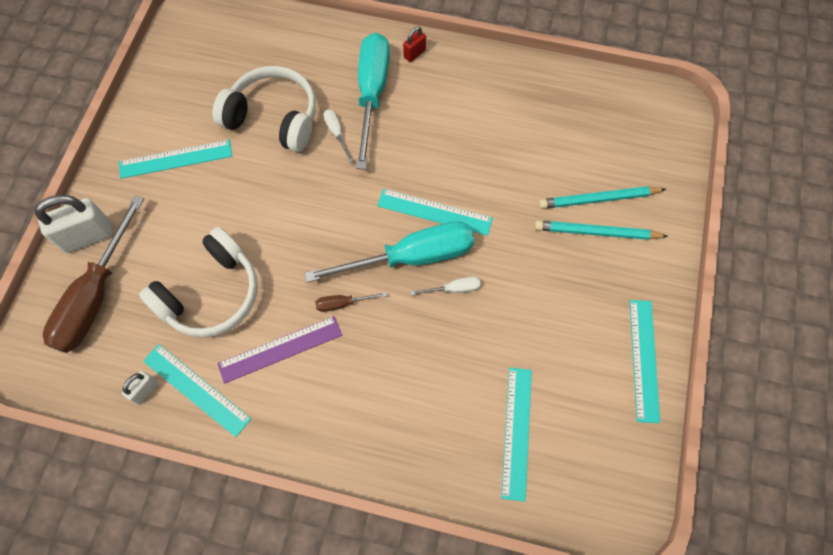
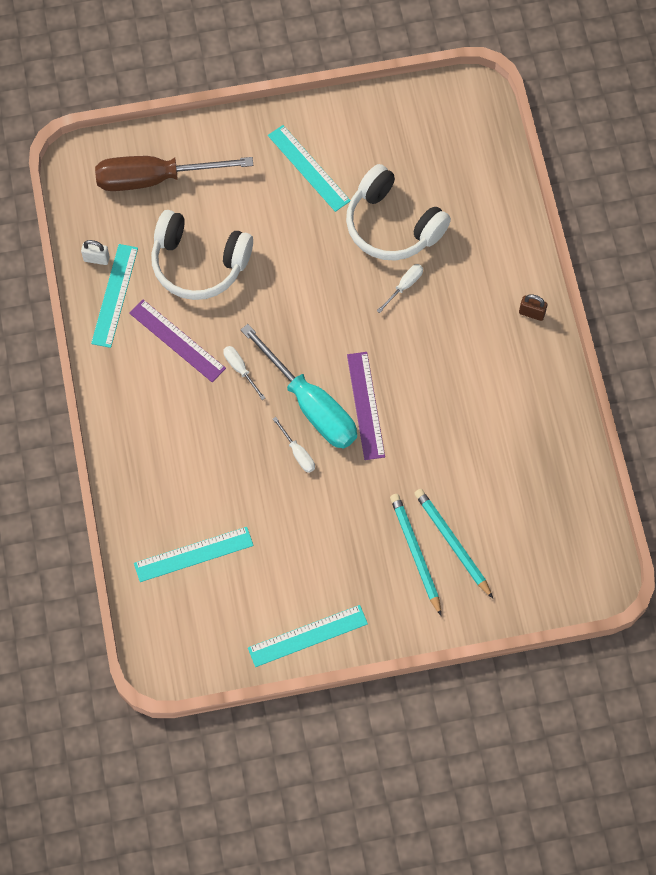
camera: 65 degrees right, 0 degrees up
white padlock [35,195,113,253] -> none
white headphones [212,66,316,152] -> white headphones turned 135 degrees clockwise [346,164,451,260]
brown screwdriver [315,292,387,312] -> white screwdriver [223,346,265,400]
turquoise screwdriver [356,33,390,169] -> none
turquoise ruler [377,189,493,236] -> purple ruler [347,352,385,460]
red padlock [403,26,426,62] -> brown padlock [519,294,548,321]

